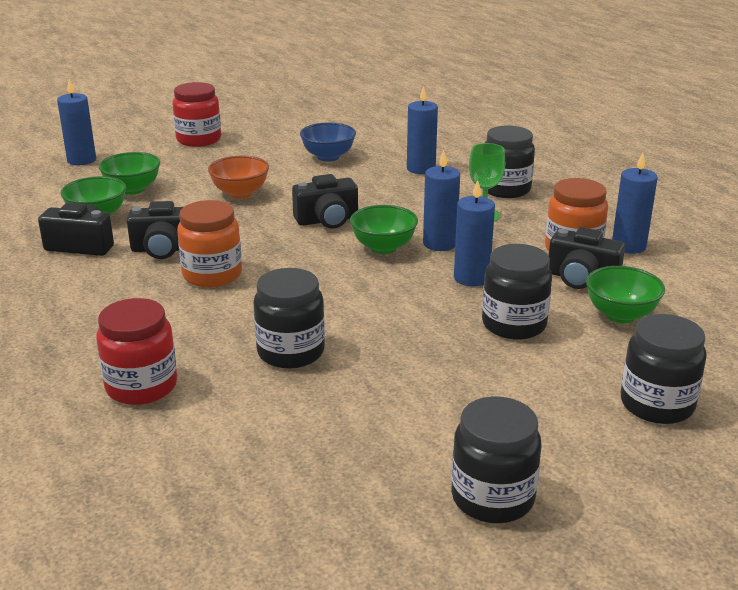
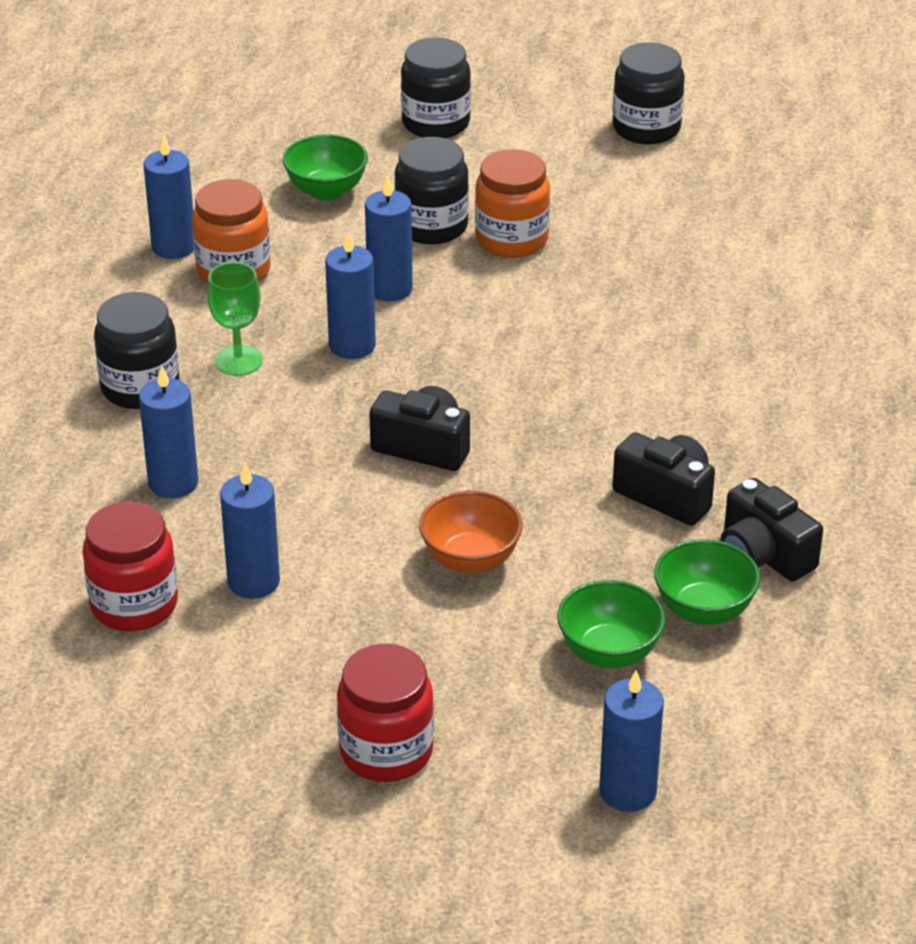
camera: 140 degrees left, 10 degrees up
red jar [96,298,177,405] -> red jar moved to [82,501,178,631]
orange jar [177,200,242,287] -> orange jar moved to [475,149,550,258]
black jar [253,268,325,369] -> none
blue bowl [300,122,356,162] -> blue candle [220,463,280,599]
green bowl [350,205,418,254] -> none
black camera [549,227,625,289] -> none

